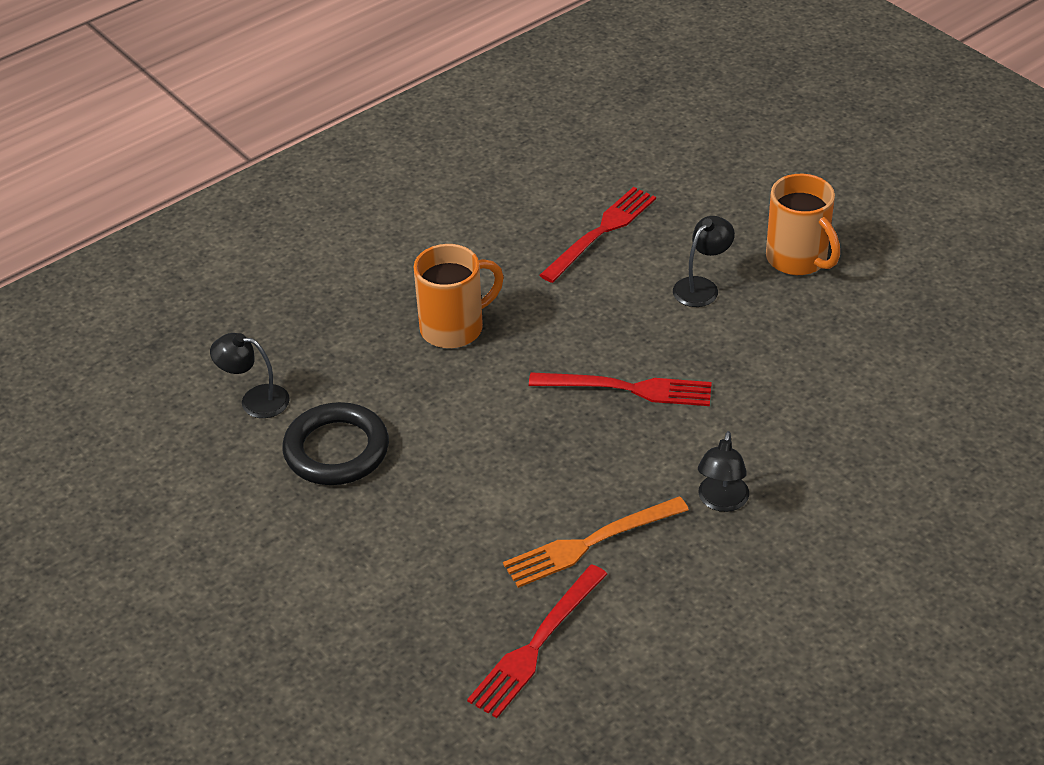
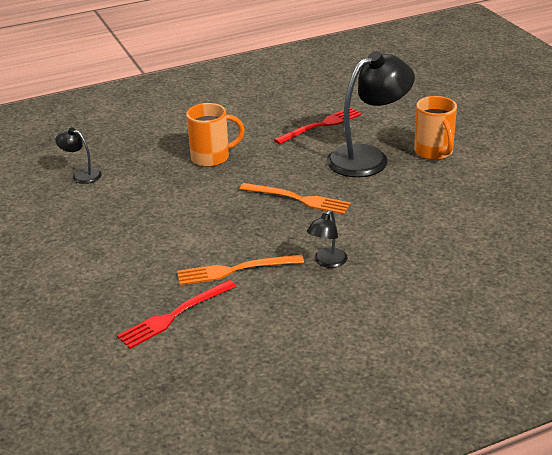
camera: 15 degrees right, 10 degrees down
black ring [282,402,389,485] -> none
red fork [529,372,712,406] -> orange fork [240,183,351,214]
black lamp [673,216,735,307] -> black lamp [327,51,415,177], size x2.15

